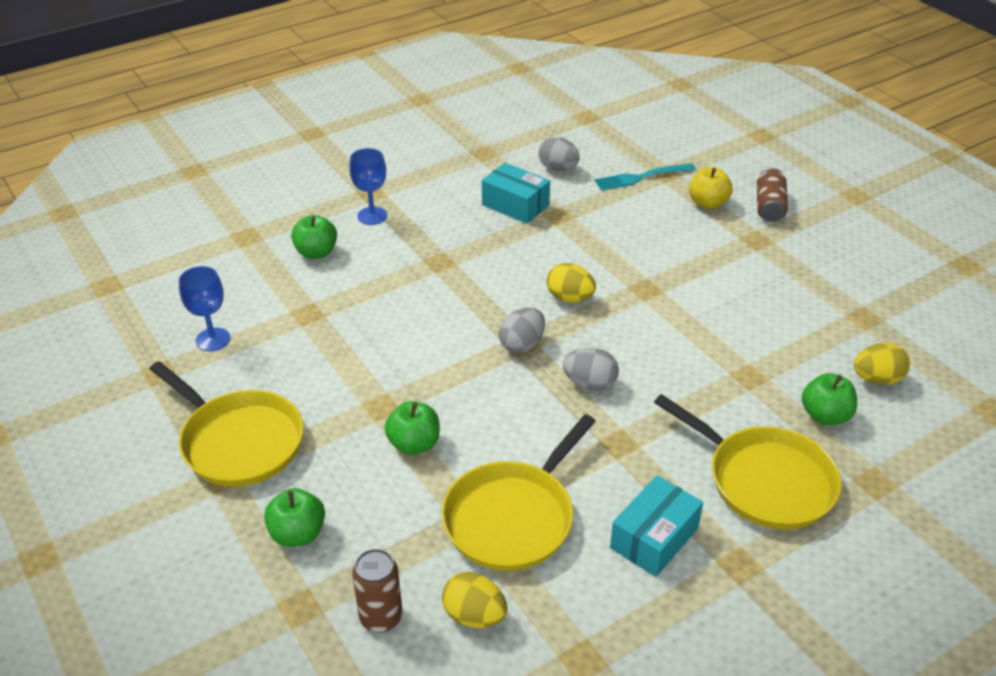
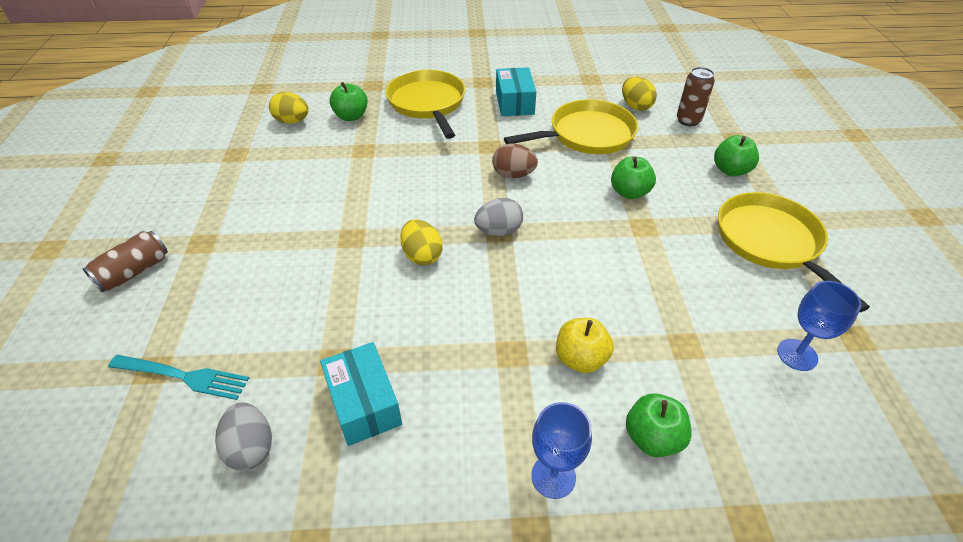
camera: 150 degrees left, 5 degrees up
grey egg [563,348,619,391] -> none
turquoise box [610,475,703,577] -> turquoise box turned 75 degrees counterclockwise [496,67,536,116]
yellow apple [689,167,733,209] -> yellow apple moved to [556,318,614,373]
none -> brown egg [492,143,538,178]

